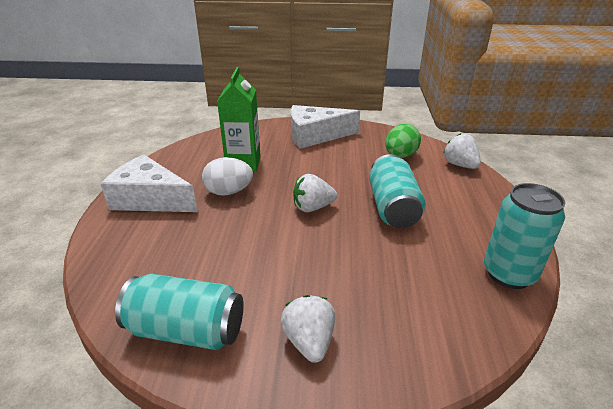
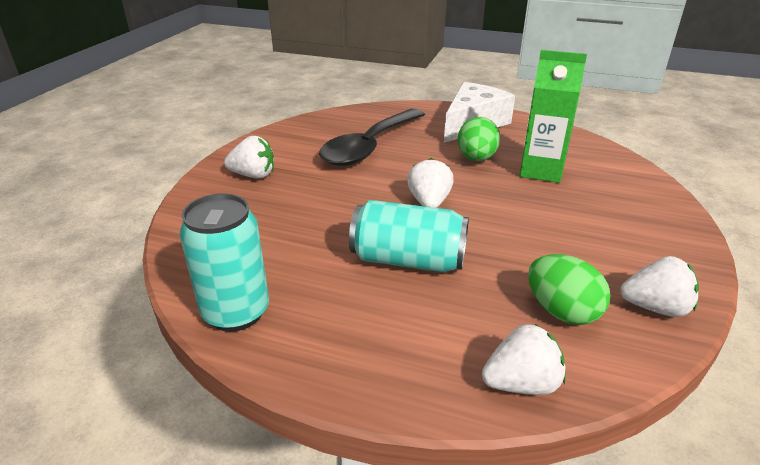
camera: 105 degrees right, 0 degrees up
turquoise can [115,274,244,350] -> none
white egg [202,157,253,196] -> green egg [457,117,500,161]
white cheese [291,105,360,149] -> none
none -> black spoon [319,109,425,166]
none -> white strawberry [620,256,699,317]

